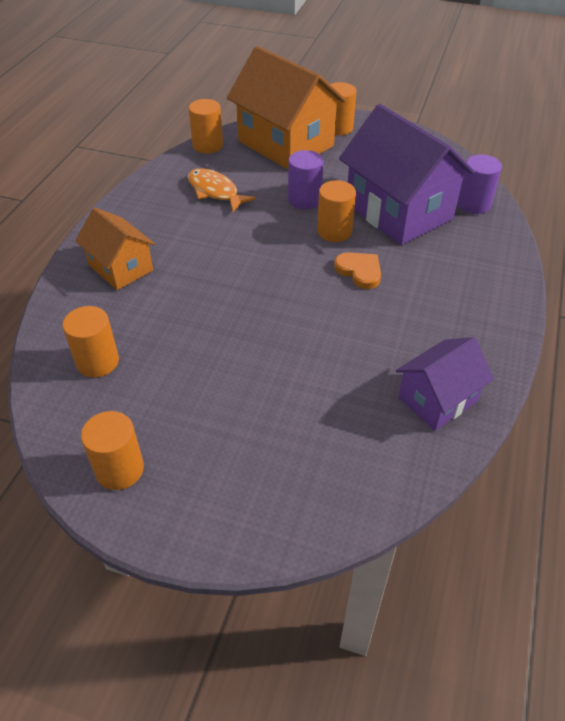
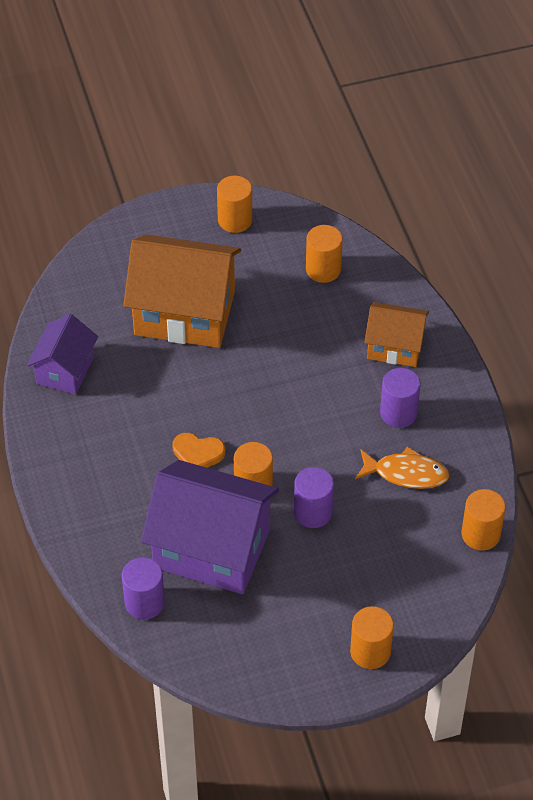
camera: 145 degrees right, 5 degrees up
orange house [227,46,346,169] -> orange house moved to [123,234,241,348]
none -> purple cylinder [380,368,420,428]

